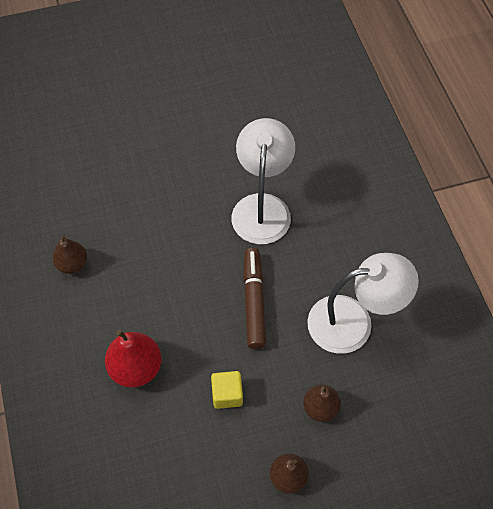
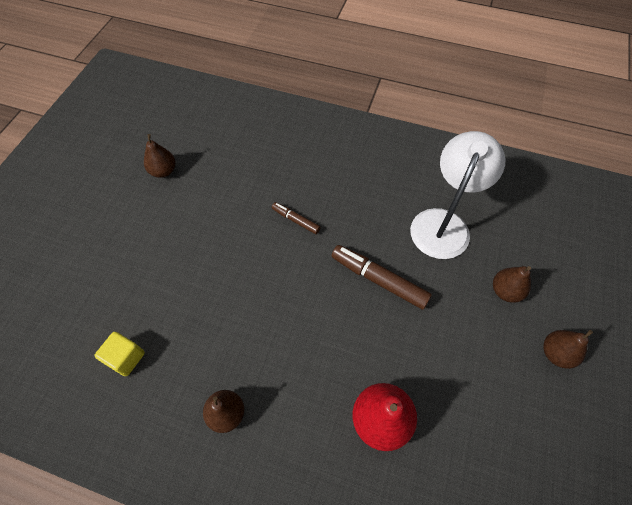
camera: 55 degrees left, 0 degrees up
yellow cube [211,371,243,409] -> yellow cube moved to [95,332,145,376]
white lamp [231,118,295,244] -> brown marker [272,202,321,234]
none -> brown pear [144,134,176,178]

